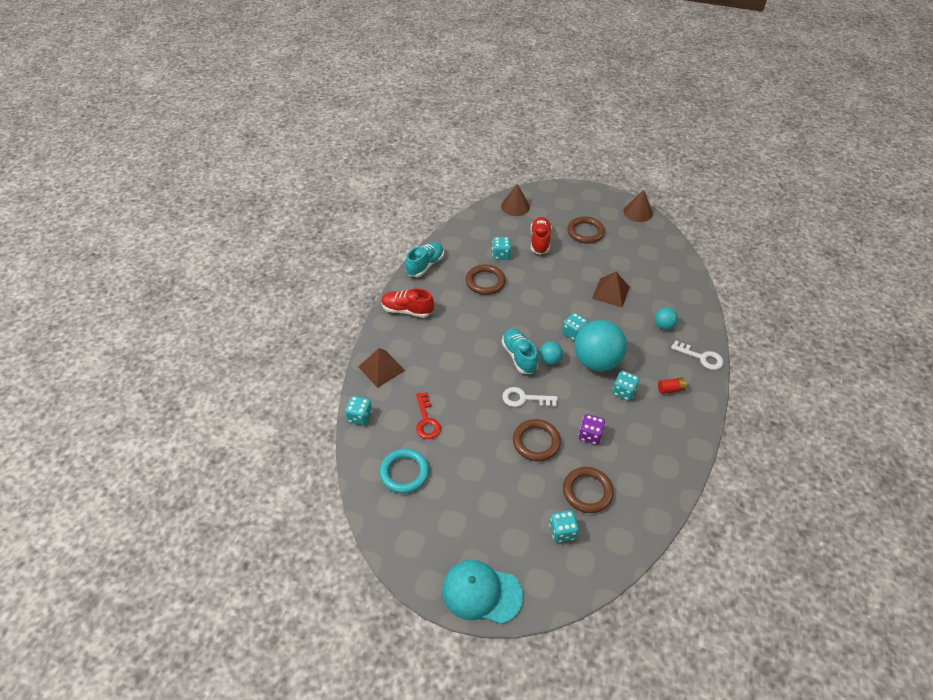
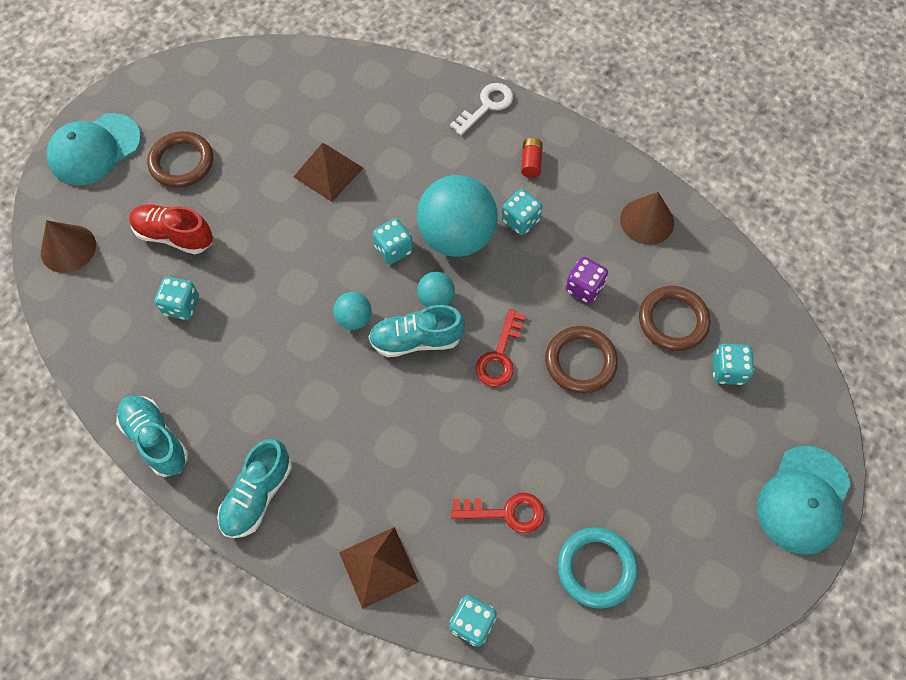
camera: 75 degrees left, 15 degrees up
red shoe [381,288,434,318] -> turquoise shoe [217,439,292,538]
brown ring [466,264,505,295] -> none
white key [502,387,558,407] -> red key [476,309,526,387]
brown cone [624,190,653,222] -> brown cone moved to [620,192,674,245]
turquoise ball [655,307,678,330] -> turquoise ball moved to [333,292,372,330]
none -> turquoise cap [47,113,141,185]

